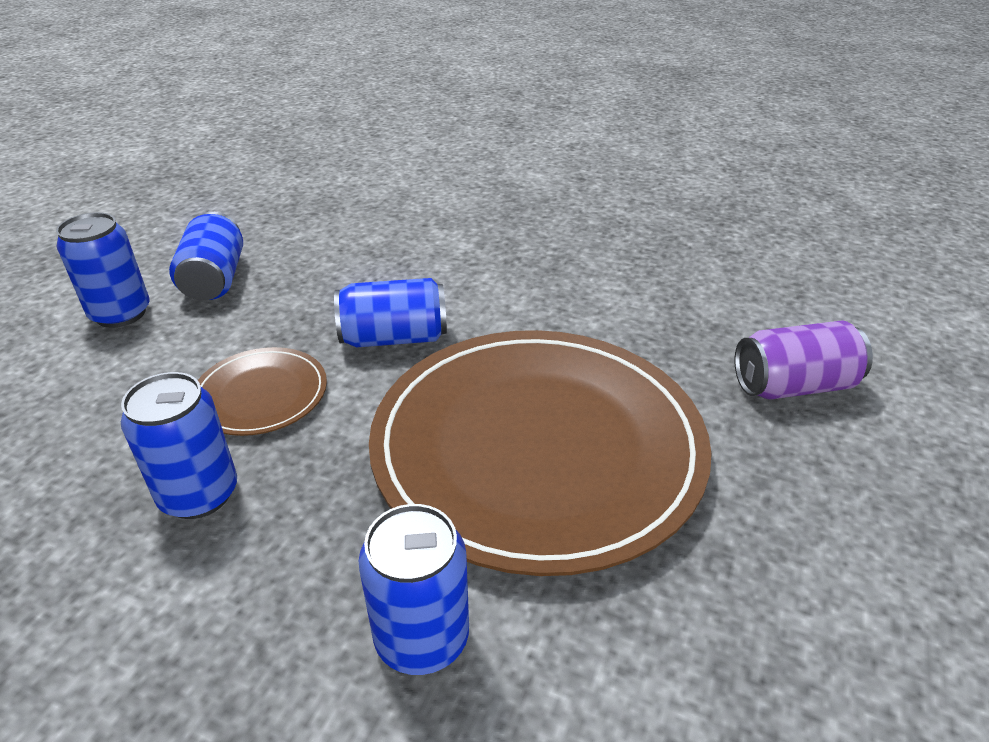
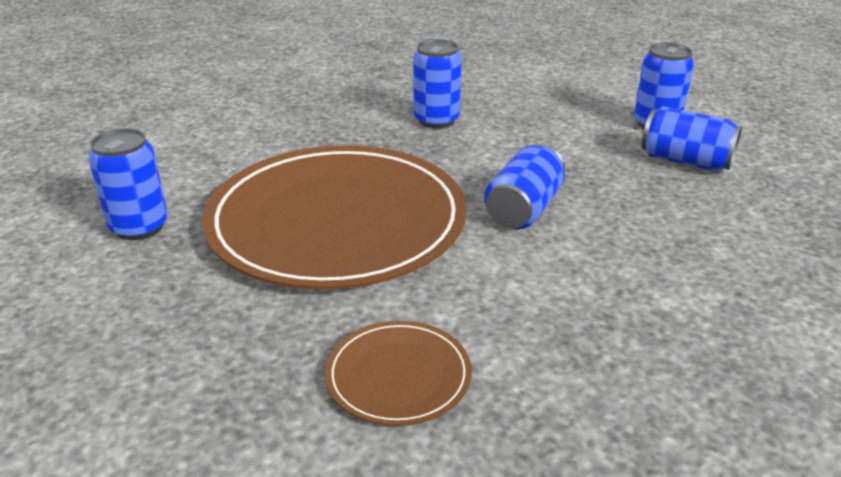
camera: 125 degrees right, 5 degrees down
brown plate [198,347,327,436] -> brown plate moved to [325,321,472,426]
blue can [359,504,469,675] -> blue can moved to [88,128,168,240]
purple can [735,320,873,400] -> none

